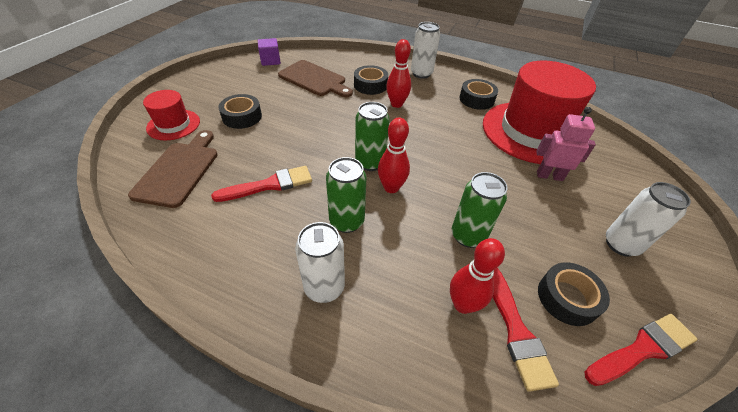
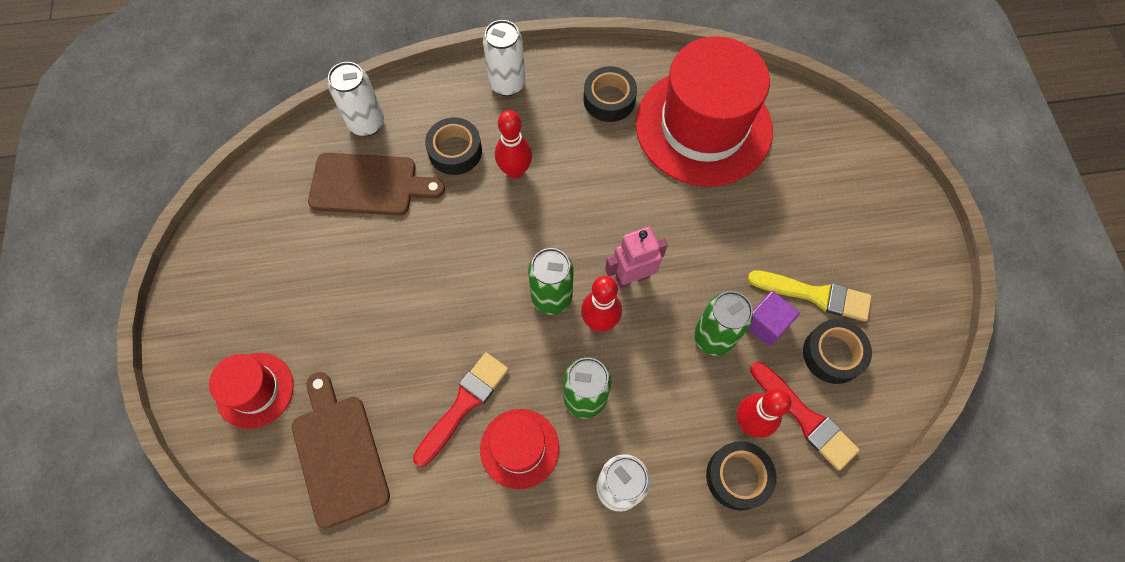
camera: 30 degrees left, 20 degrees up
black tape [218,94,262,129] -> black tape moved to [706,441,777,510]
purple cube [258,38,281,66] -> purple cube moved to [749,291,800,346]
pink robot [536,107,596,181] -> pink robot moved to [605,227,668,288]
red brush [584,314,698,386] -> none
white can [606,182,691,257] -> white can moved to [328,62,384,136]
none -> red hat [480,409,559,489]
none -> yellow brush [748,270,872,322]

